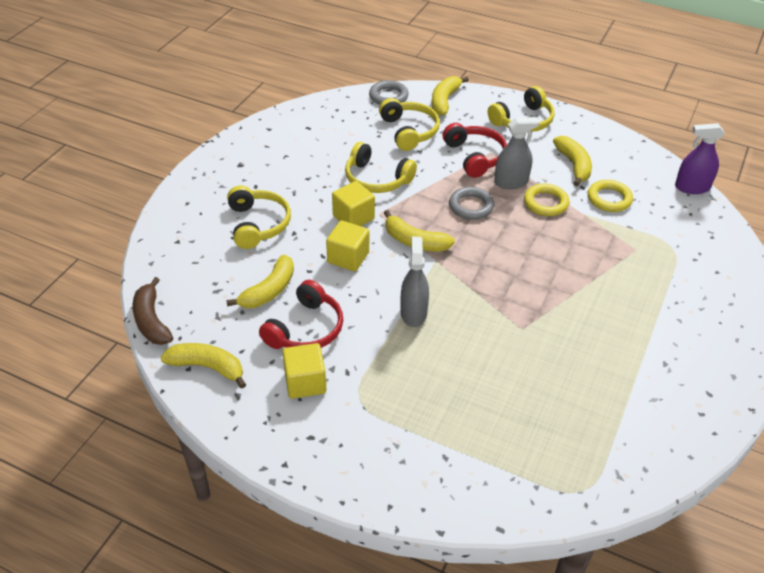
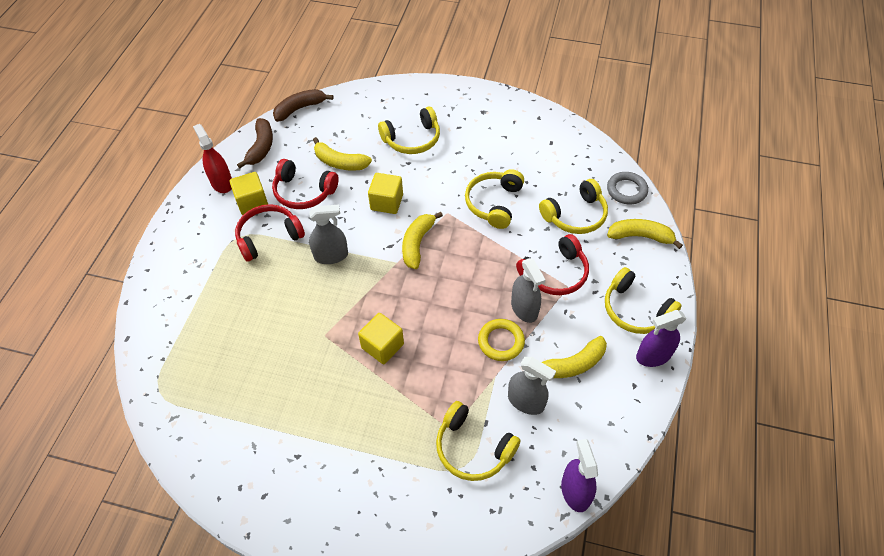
camera: 80 degrees right, 10 degrees up
yellow banana [160,343,246,389] -> brown banana [237,118,273,168]
yellow cube [332,181,375,226] -> yellow cube moved to [358,313,404,364]
grey ring [449,187,494,220] -> none
yellow ring [588,180,633,212] -> grey spray bottle [508,357,556,415]
none -> red spray bottle [193,124,232,193]
none -> red headphones [235,204,305,262]
none -> yellow headphones [436,401,521,481]
none -> purple spray bottle [636,310,687,367]

